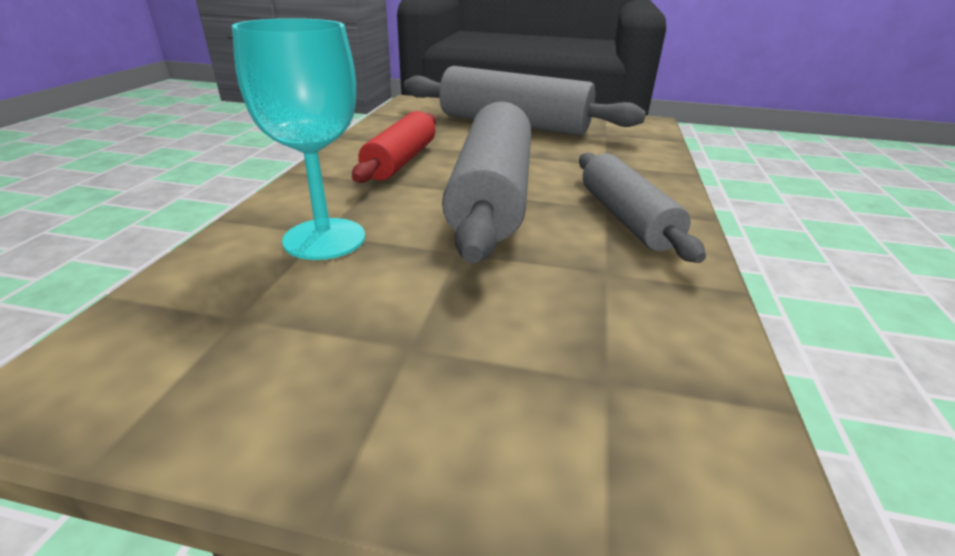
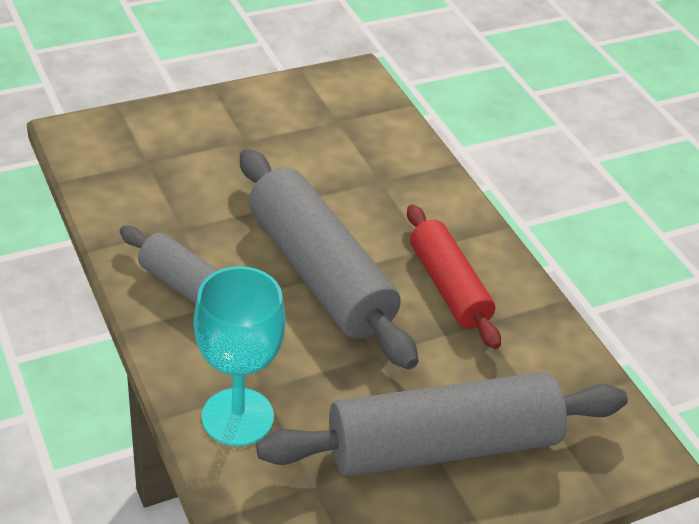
camera: 140 degrees right, 10 degrees up
turquoise goblet [232,18,365,260] -> turquoise goblet moved to [194,266,286,446]

